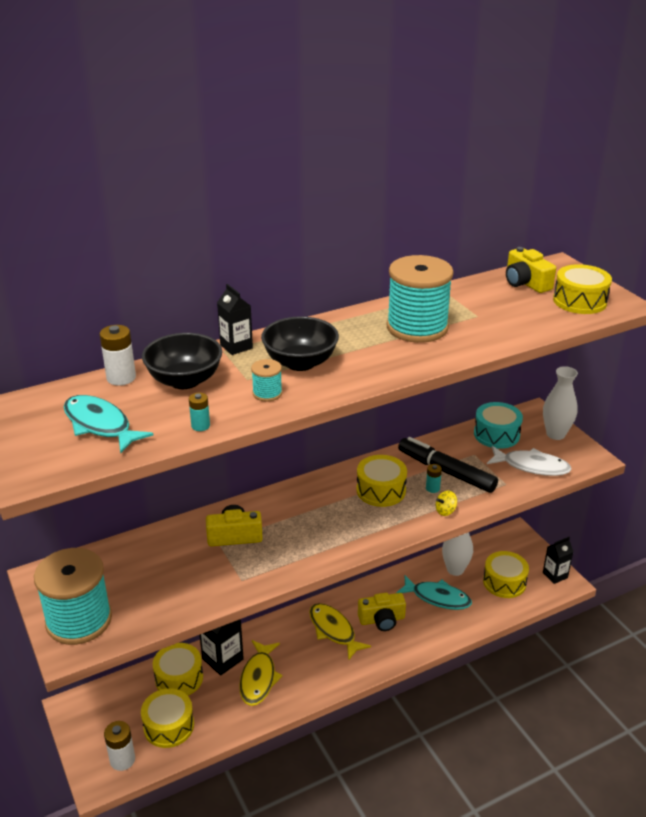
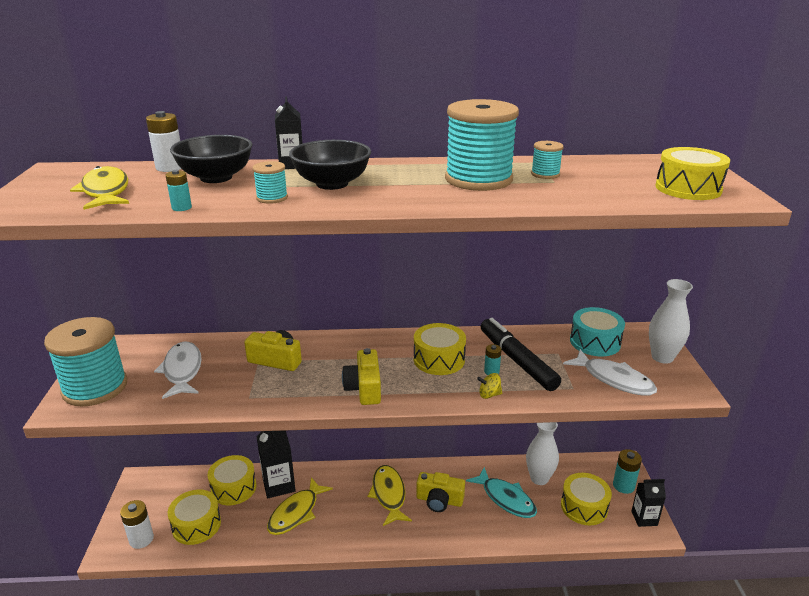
camera: 25 degrees right, 5 degrees down
turquoise fish [64,395,154,454] -> yellow fish [70,166,129,210]
yellow camera [506,247,556,293] -> yellow camera moved to [342,348,381,405]
none -> white fish [154,342,202,399]
none -> turquoise spool [531,141,564,179]
none -> turquoise battery [613,449,642,494]

